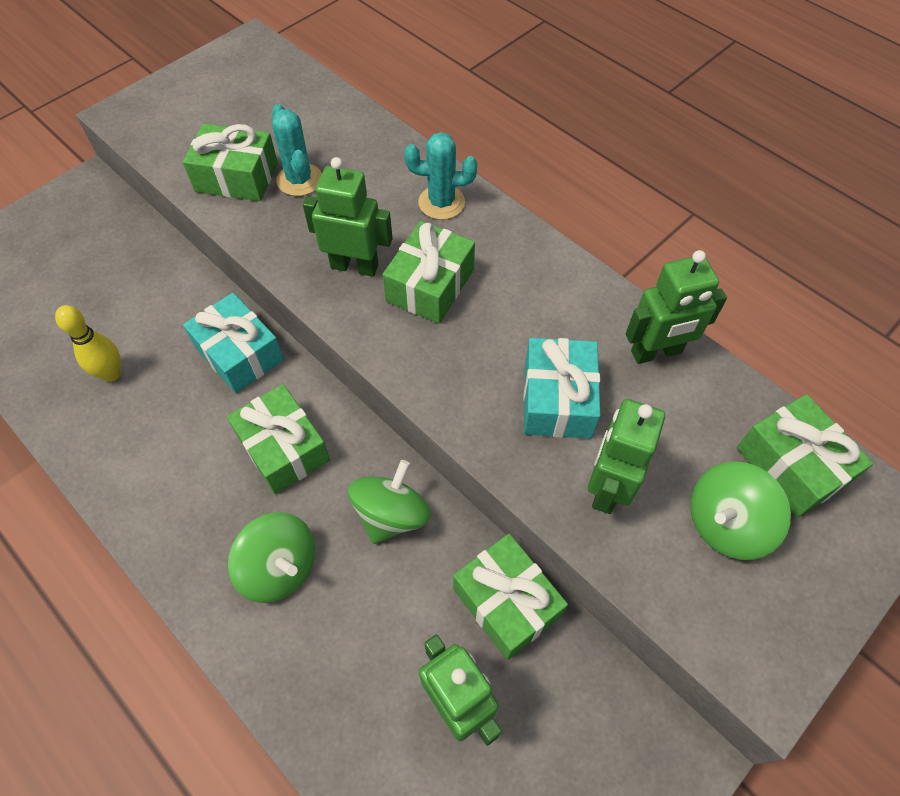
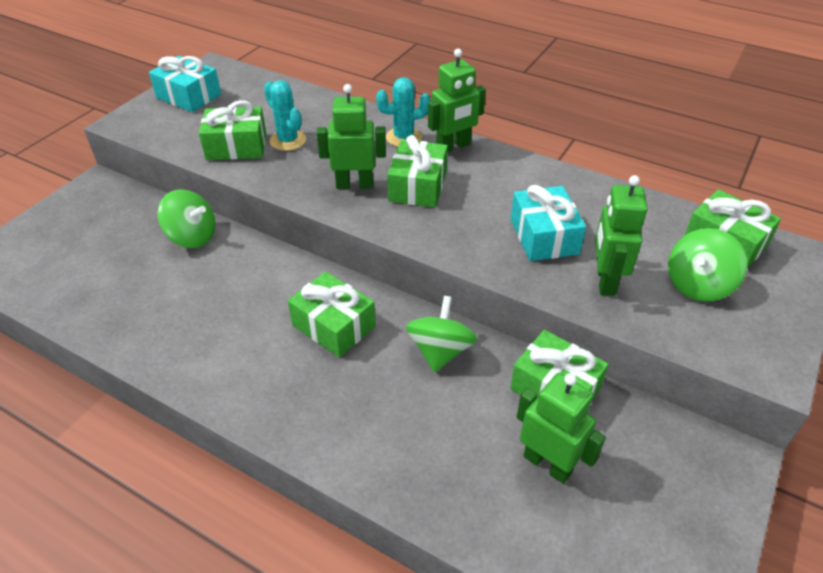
camera: 15 degrees left, 15 degrees down
yellow bowling pin [55,305,121,382] -> none
turquoise gift [183,293,284,393] -> turquoise gift moved to [149,56,221,112]
green spinning top [228,512,315,603] -> green spinning top moved to [158,189,216,248]
green robot [626,250,727,364] -> green robot moved to [428,49,486,153]

